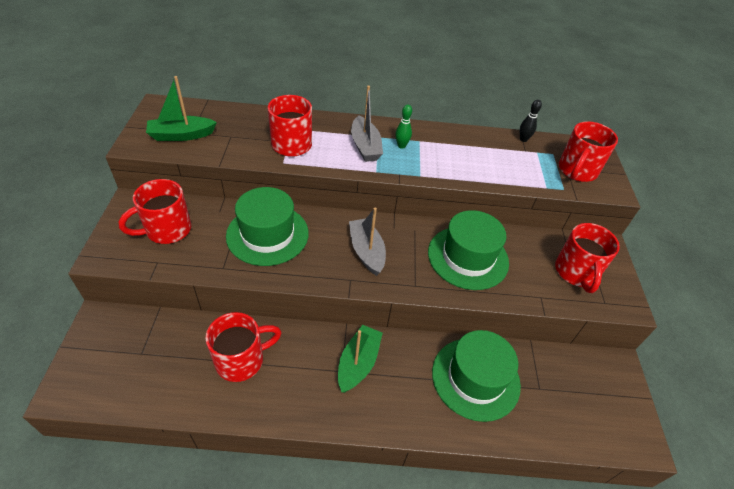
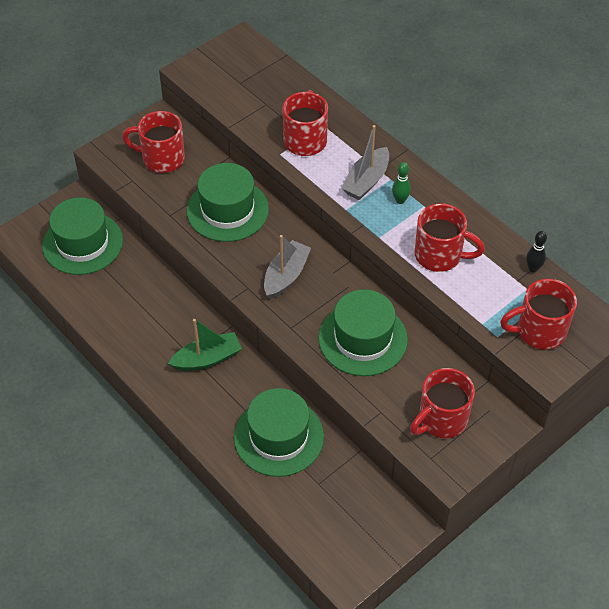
camera: 50 degrees right, 5 degrees up
green boat [146,76,217,141] -> none
red mug [205,312,282,382] -> red mug moved to [415,204,485,272]
none -> green hat [42,197,123,275]

